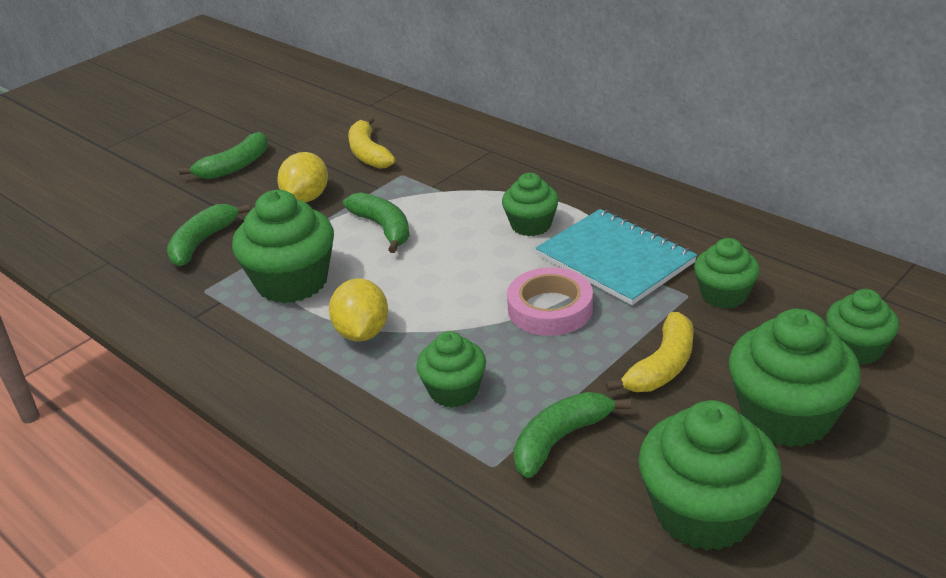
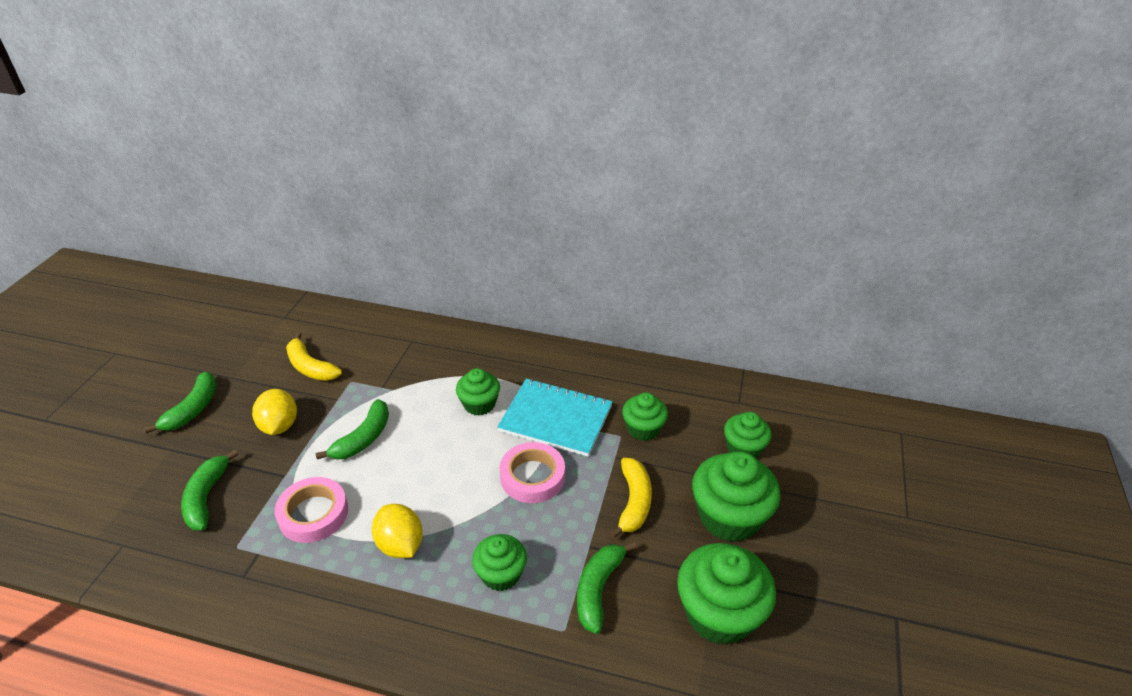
camera: 30 degrees left, 5 degrees up
green cupcake [232,190,334,303] -> pink tape [275,477,348,543]
green banana [343,192,410,253] -> green banana turned 90 degrees clockwise [316,399,389,460]

